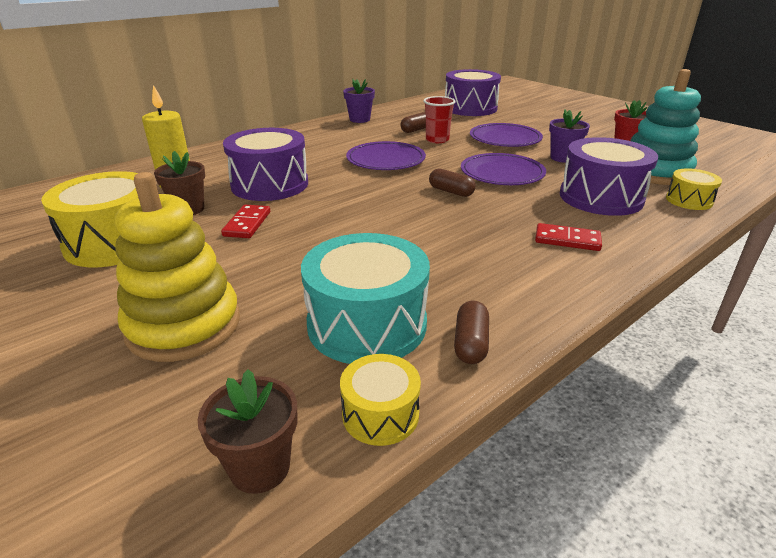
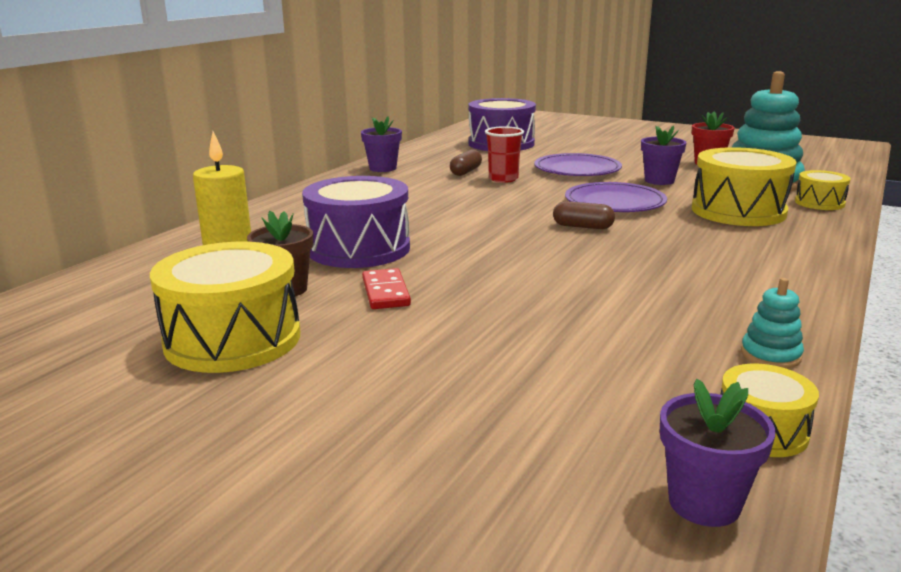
camera: 20 degrees left, 10 degrees down
yellow stacking toy [115,172,240,362] -> none
brown flower pot [198,369,297,494] -> purple flower pot [660,379,776,527]
turquoise drum [301,233,430,364] -> none
purple plate [346,141,426,170] -> none
brown capsule [454,301,489,364] -> turquoise stacking toy [741,278,804,369]
red domino [535,223,602,251] -> none
purple drum [560,137,658,216] -> yellow drum [692,147,797,226]

